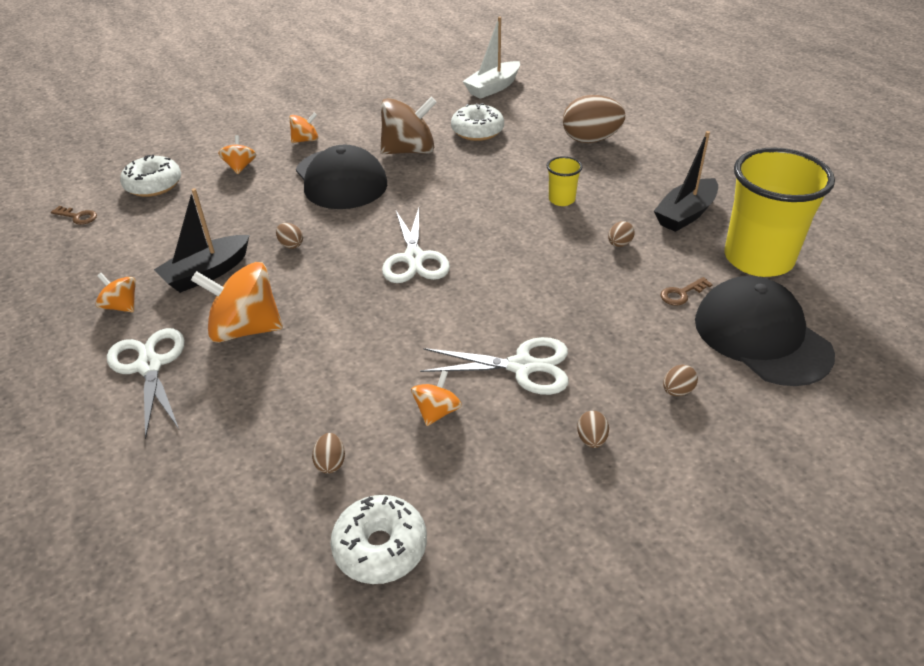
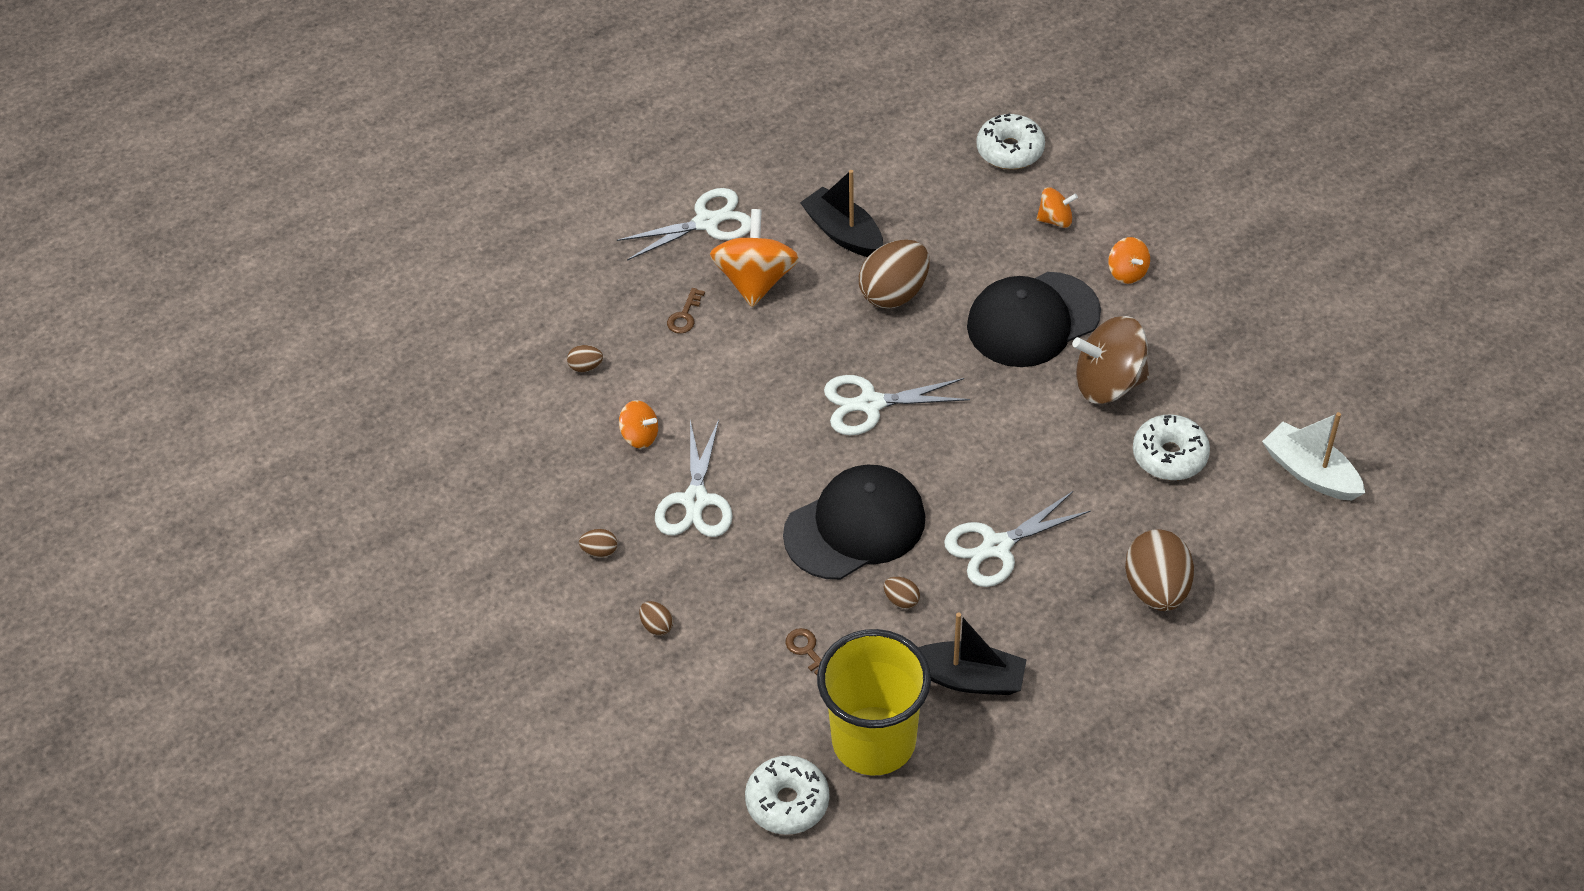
camera: 90 degrees right, 10 degrees up
brown key [51,206,97,225] -> brown key moved to [667,288,705,334]
orange spinning top [96,273,136,312] -> none
brown egg [276,223,303,249] -> brown egg [859,240,929,309], size x2.27
white donut [330,495,427,584] -> white donut moved to [745,756,830,835]
brown spinning top [380,97,437,154] -> brown spinning top turned 105 degrees clockwise [1072,316,1149,404]
yellow cup [547,156,582,206] -> white scissors [944,491,1091,587]
black boat [654,131,718,232] -> black boat turned 150 degrees clockwise [918,612,1027,695]
black cap [695,276,835,386] -> black cap moved to [783,464,925,580]

